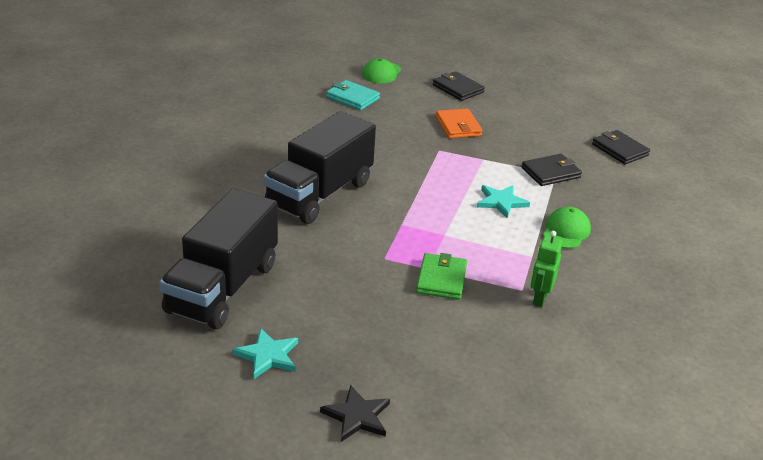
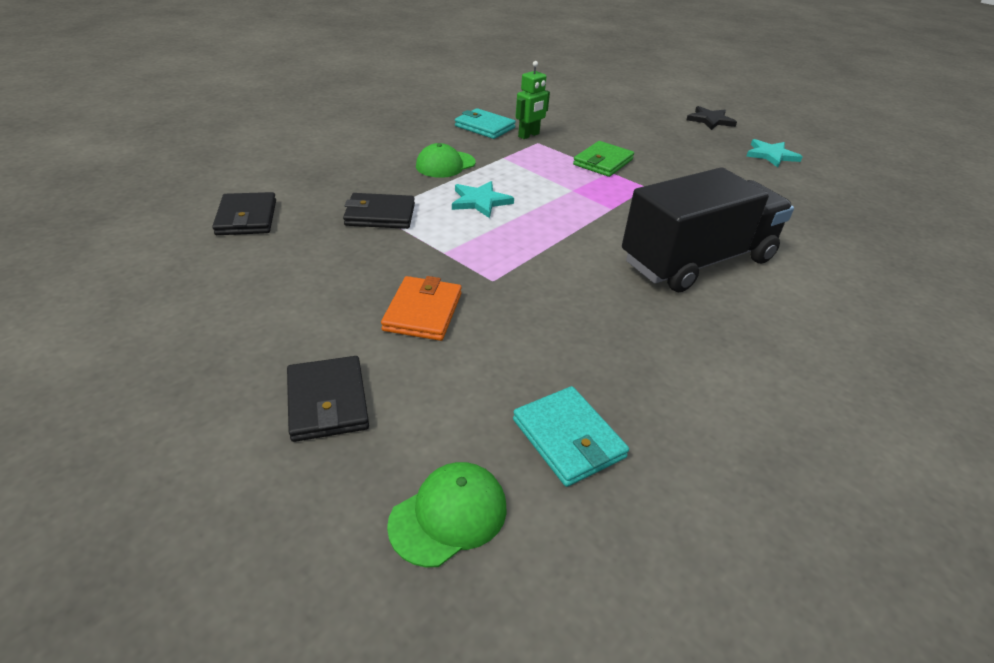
camera: 155 degrees left, 5 degrees up
black truck [159,189,278,329] -> none
none -> turquoise wallet [455,108,516,139]

